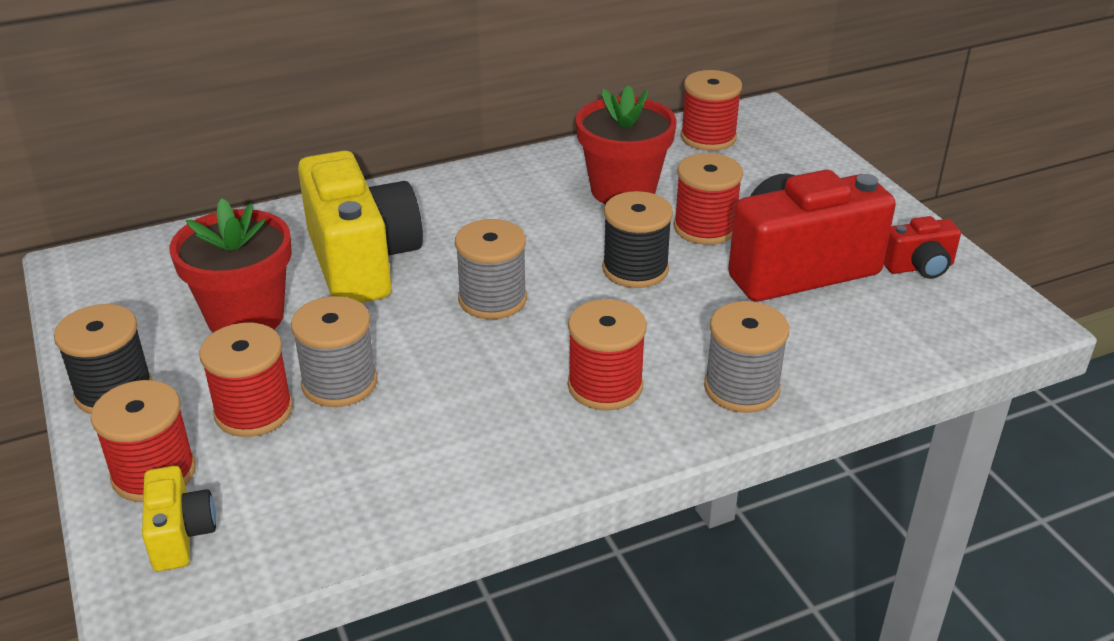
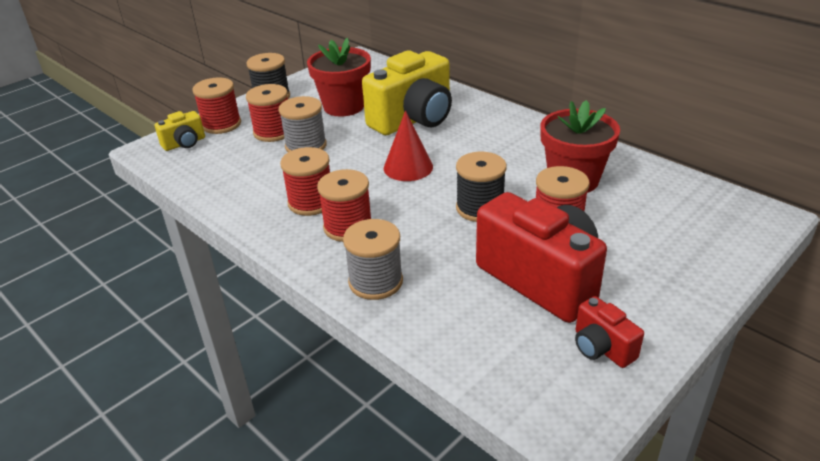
camera: 70 degrees right, 0 degrees up
grey spool [455,219,527,319] -> red cone [384,110,433,181]
red spool [680,70,742,151] -> red spool moved to [280,147,330,216]

